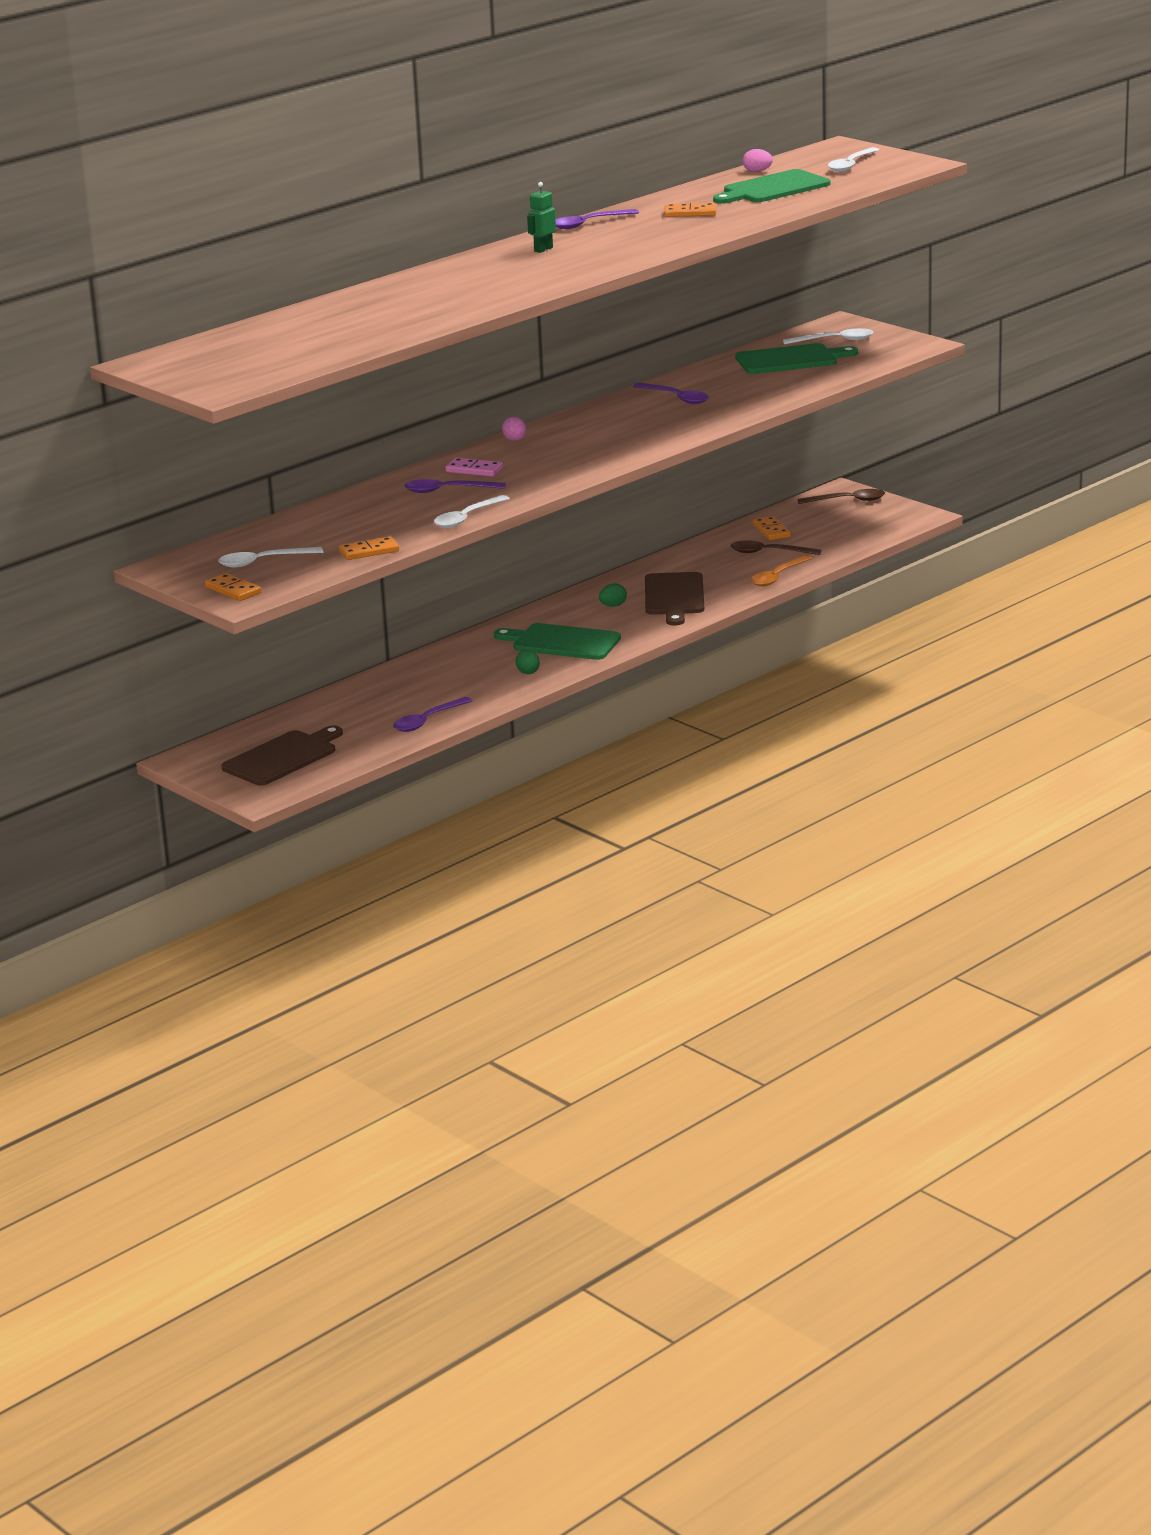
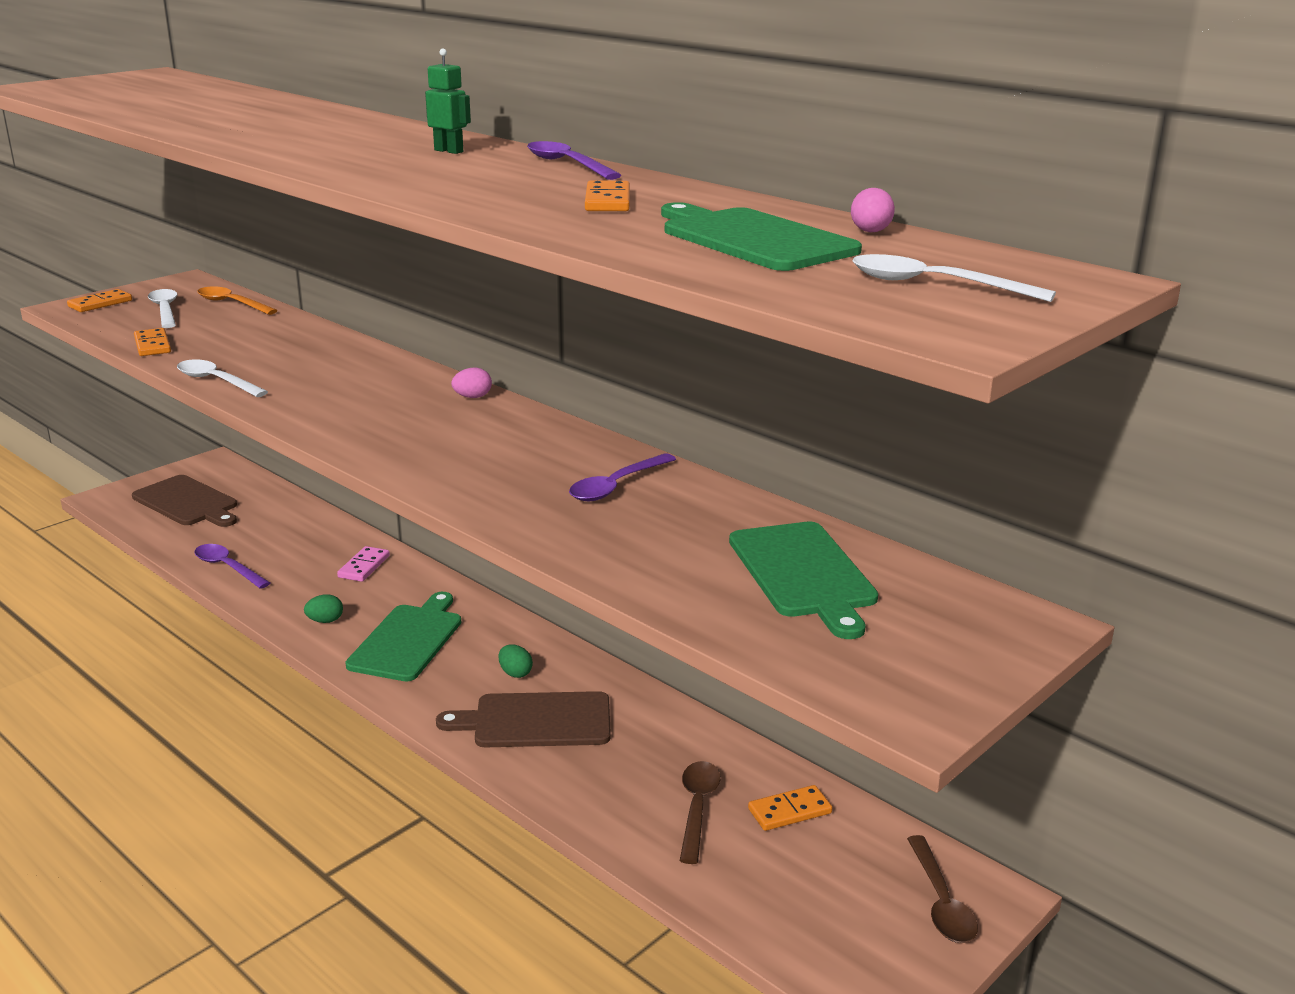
camera: 85 degrees right, 0 degrees up
purple spoon [404,479,506,493] -> none
pink domino [445,458,503,476] -> pink domino moved to [337,546,390,582]
orange spoon [751,555,812,586] -> orange spoon moved to [198,286,278,315]
white spoon [783,328,873,345] -> none

